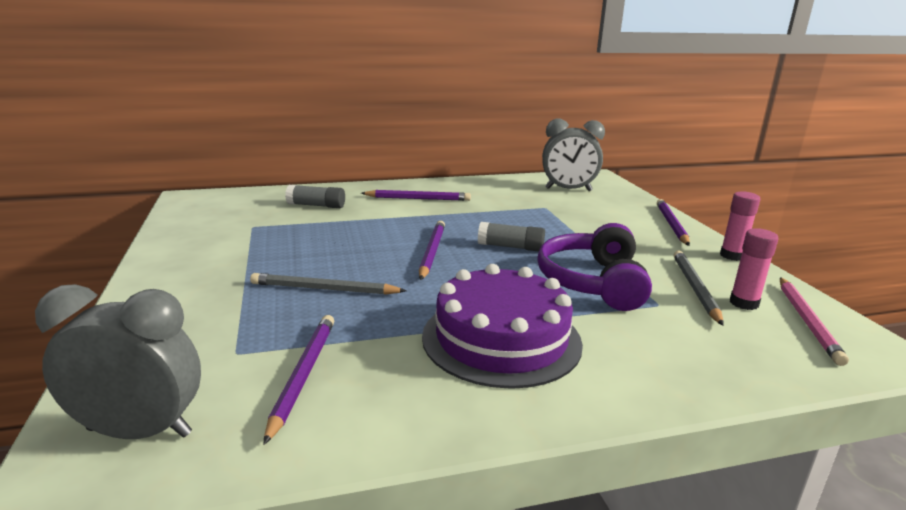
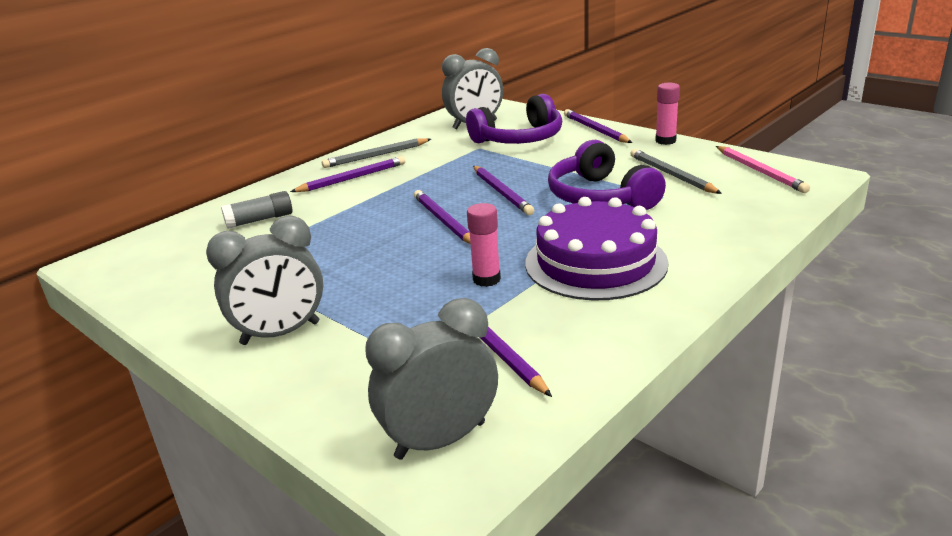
camera: 30 degrees left, 5 degrees up
grey pencil [250,273,406,295] -> grey pencil moved to [322,138,431,168]
grey glue stick [478,222,545,252] -> purple pencil [473,166,534,215]
pink glue stick [730,228,779,310] -> pink glue stick moved to [467,203,501,287]
none -> grey clock [206,216,323,345]
none -> purple headphones [466,94,562,144]

